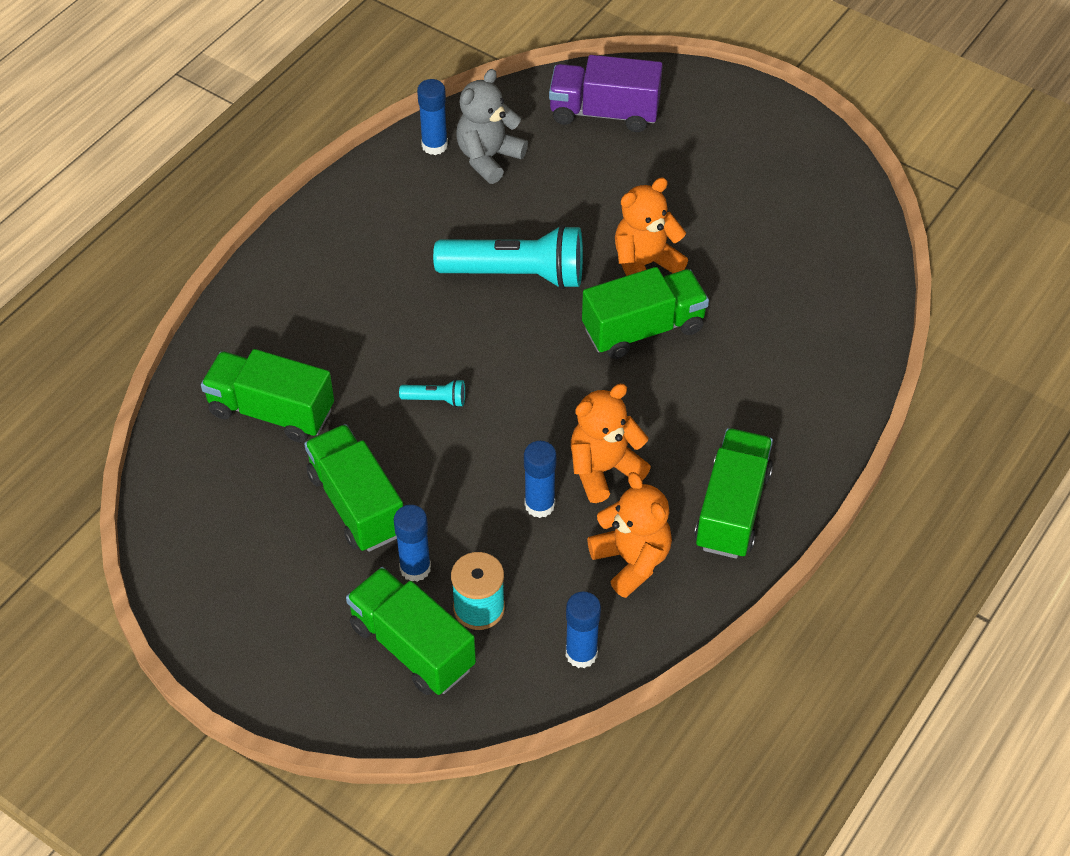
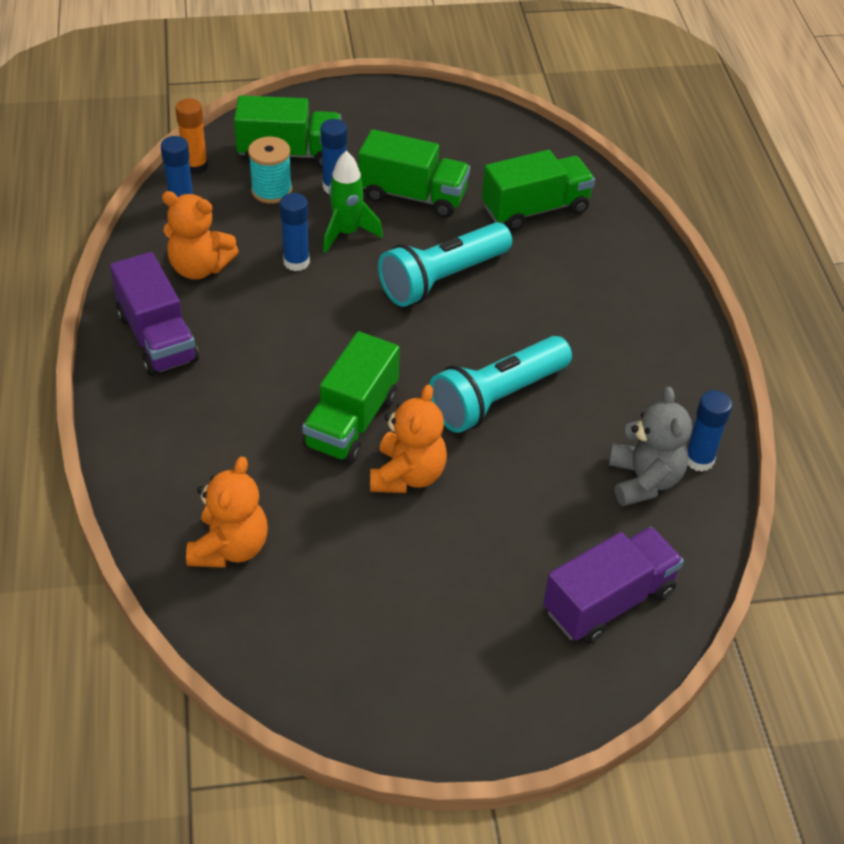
camera: 135 degrees right, 5 degrees down
turquoise flashlight [399,379,465,407] -> turquoise flashlight [378,222,512,307], size x2.38
orange teddy bear [571,384,651,503] -> orange teddy bear moved to [186,456,268,568]
green truck [694,428,773,559] -> purple truck [110,252,199,376]
none -> orange glue stick [175,98,208,174]
none -> green rocket [323,151,383,253]

